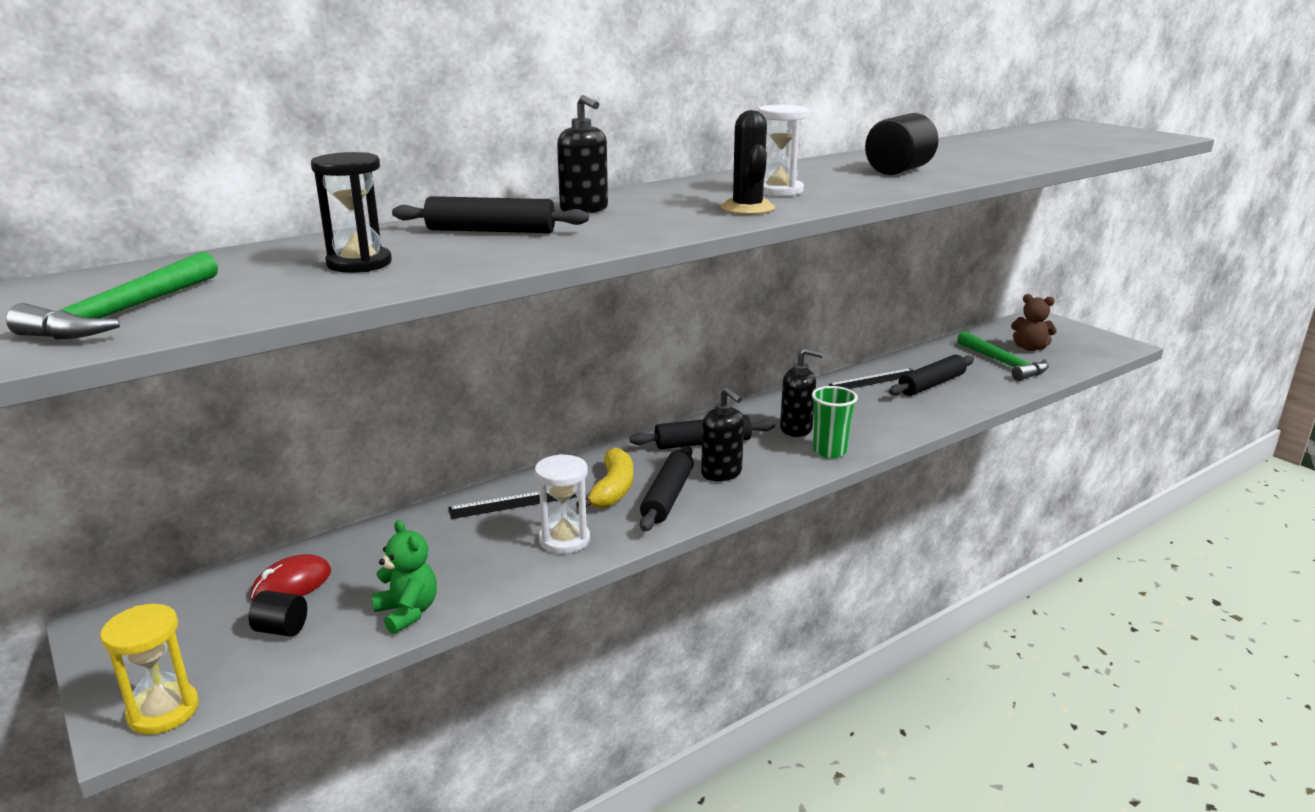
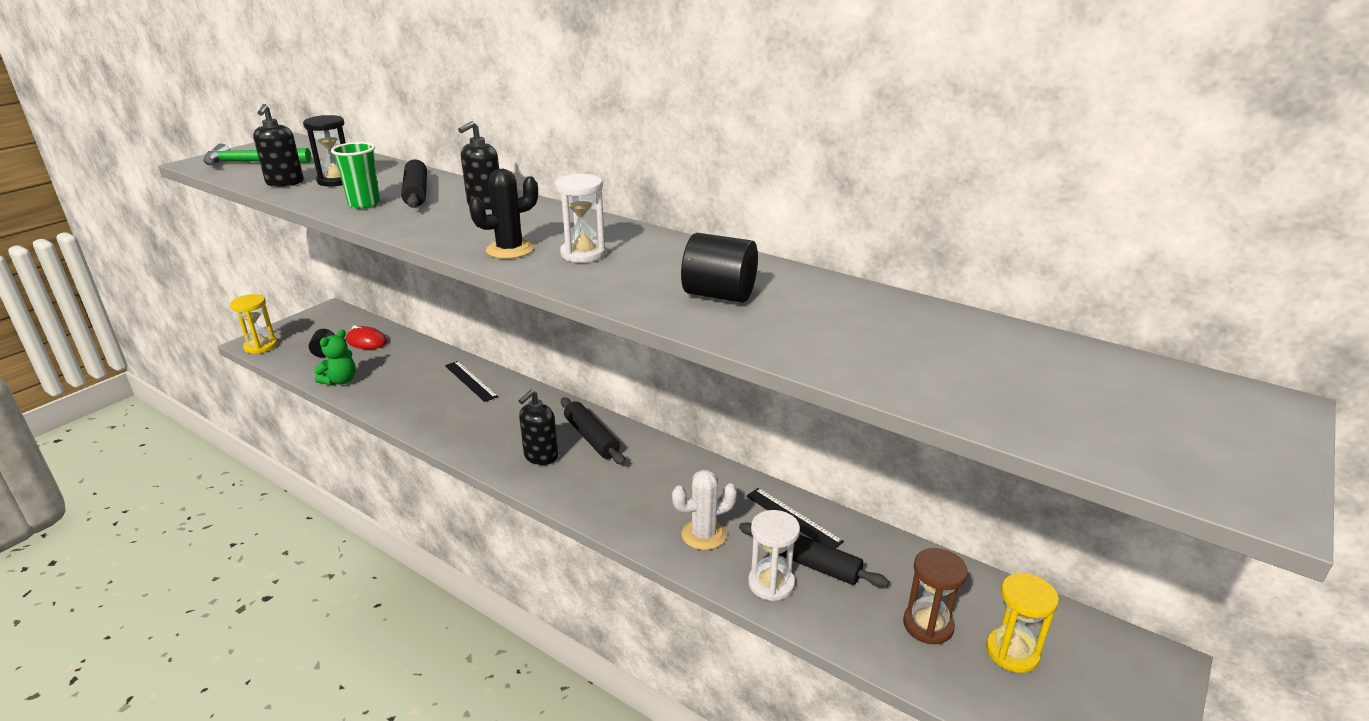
camera: 70 degrees right, 5 degrees up
white hourglass [535,454,590,554] -> white hourglass moved to [748,510,800,601]
yellow banana [576,447,633,509] -> none
black rolling pin [640,445,694,531] -> none
black soap dispenser [780,348,823,437] -> black soap dispenser moved to [253,104,304,187]
green cup [812,386,858,458] -> green cup moved to [331,142,380,209]
green hammer [957,331,1049,381] -> brown hourglass [903,548,968,644]
brown teddy bear [1011,294,1057,351] -> yellow hourglass [986,573,1059,673]
none -> white cactus [672,469,737,550]

